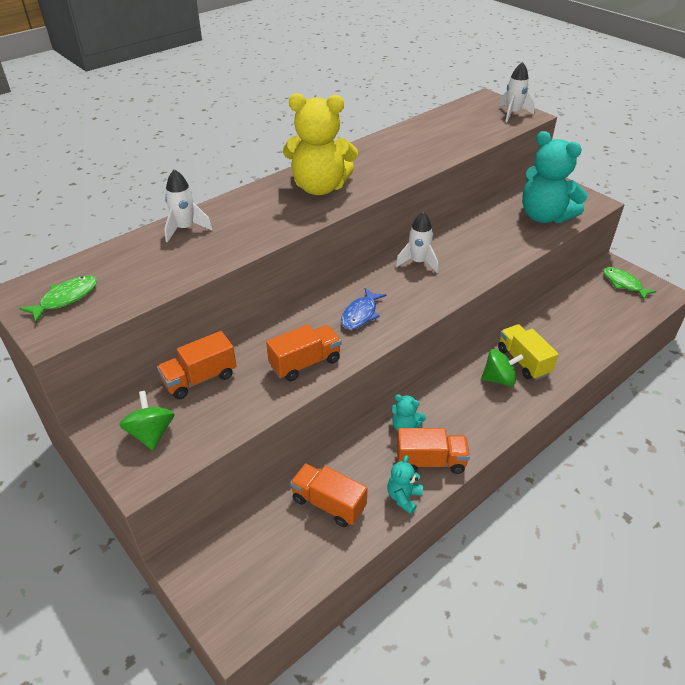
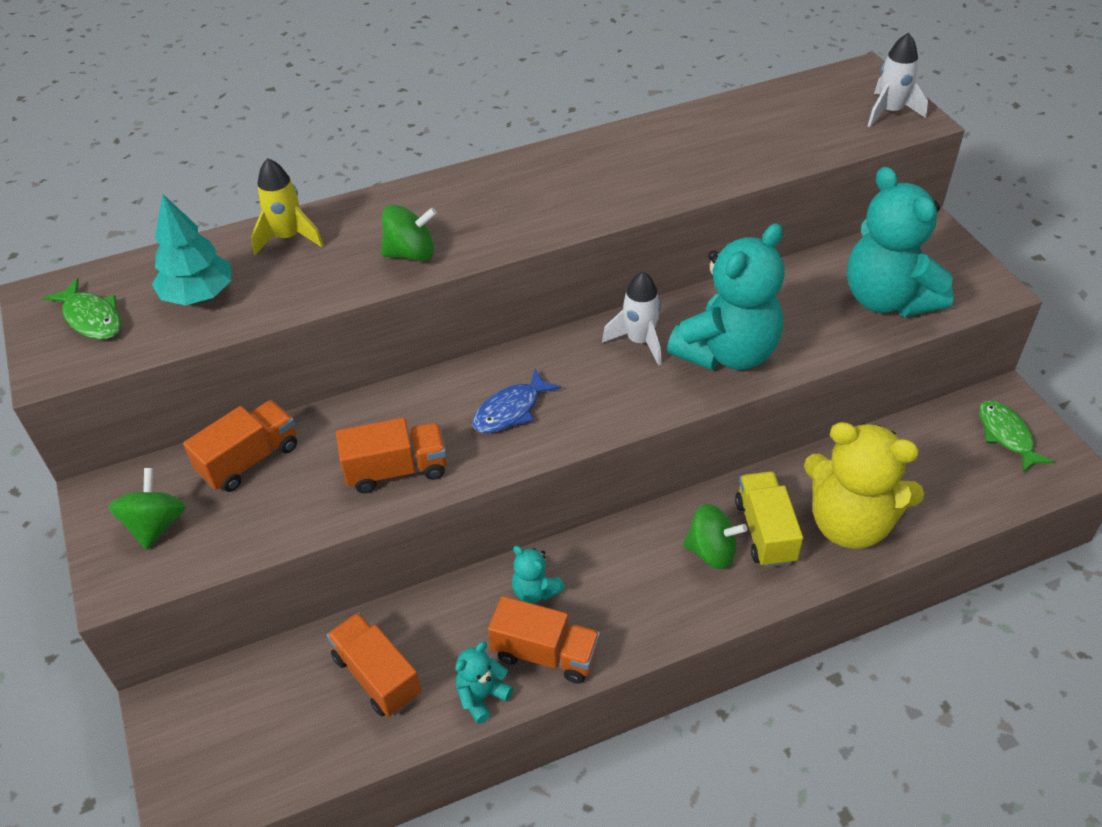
camera: 20 degrees right, 5 degrees up
green fish [19,276,97,322] -> green fish turned 75 degrees clockwise [43,278,121,340]
orange truck [157,331,236,399] -> orange truck turned 150 degrees clockwise [183,400,297,492]
white rocket [164,169,212,243] -> yellow rocket [251,158,324,255]
yellow teddy bear [283,93,358,195] -> yellow teddy bear moved to [804,422,924,549]
none -> turquoise tree [152,194,231,305]
none -> green spinning top [381,204,437,261]
none -> turquoise teddy bear [667,223,785,370]

